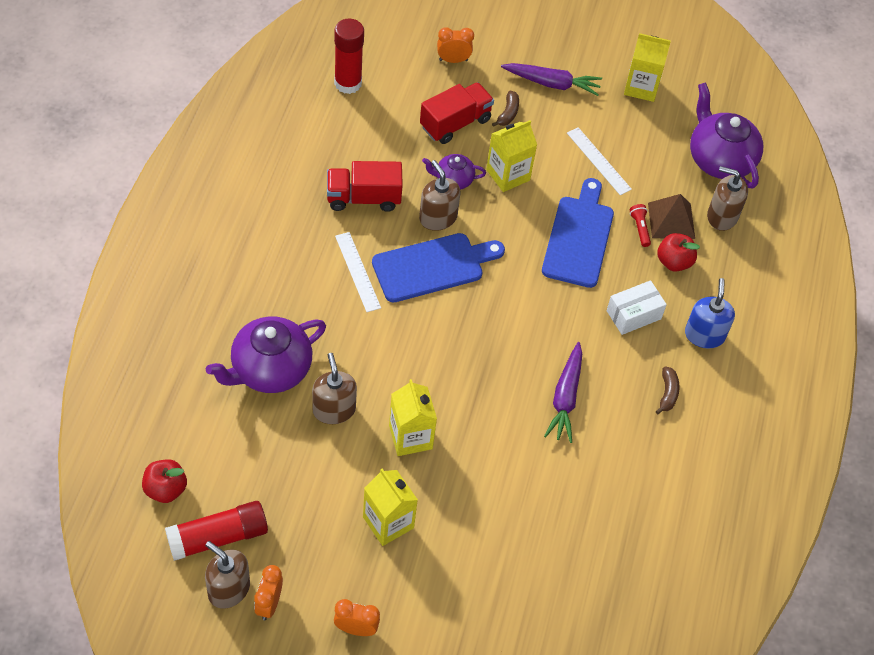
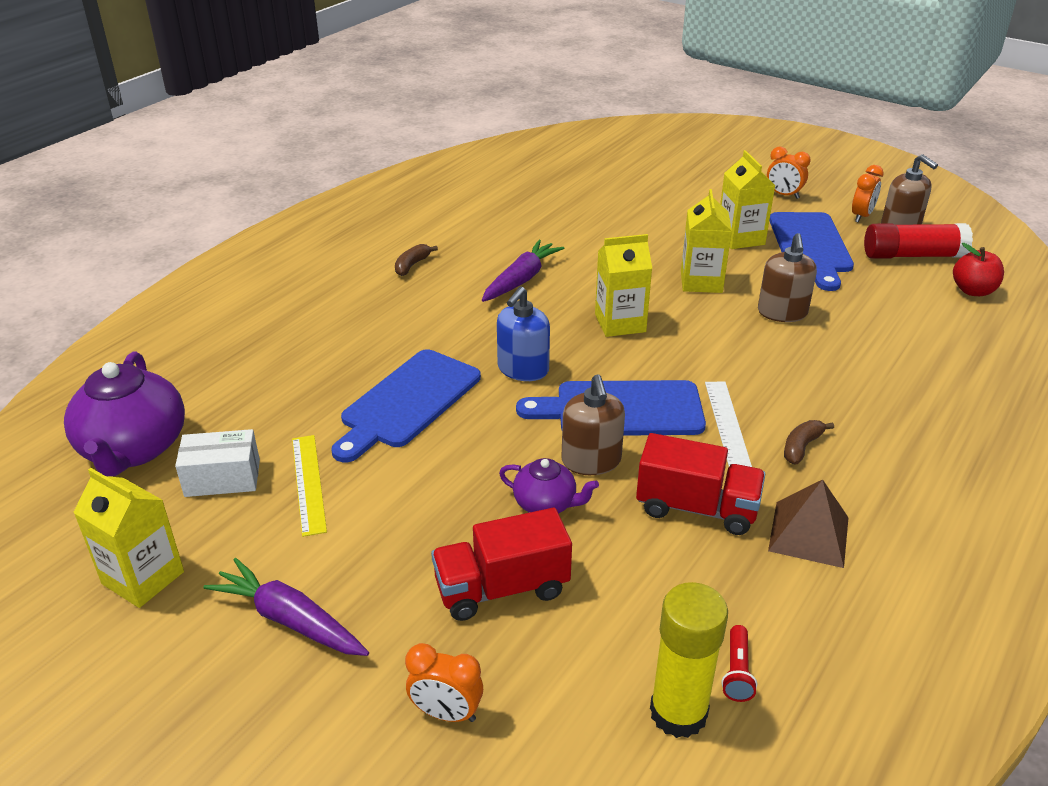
camera: 155 degrees left, 20 degrees down
purple teapot [206,316,326,393] -> none
red glue stick [334,19,364,94] -> yellow glue stick [650,582,728,738]
yellow carton [486,120,537,192] -> yellow carton moved to [595,234,652,337]
brown banana [492,91,519,127] -> brown banana moved to [784,420,834,465]
white ruler [567,127,632,195] -> yellow ruler [292,435,327,537]
white box [607,280,667,335] -> white box moved to [175,429,260,497]
red flashlight [630,204,651,247] -> red flashlight moved to [721,625,757,702]
brown pyramid [648,194,695,239] -> brown pyramid moved to [768,479,849,568]
red apple [657,233,700,272] -> none
blue soap dispenser [685,278,735,348] -> blue soap dispenser moved to [497,286,550,381]
brown soap dispenser [707,166,748,231] -> none
none -> blue cutting board [769,212,854,291]

